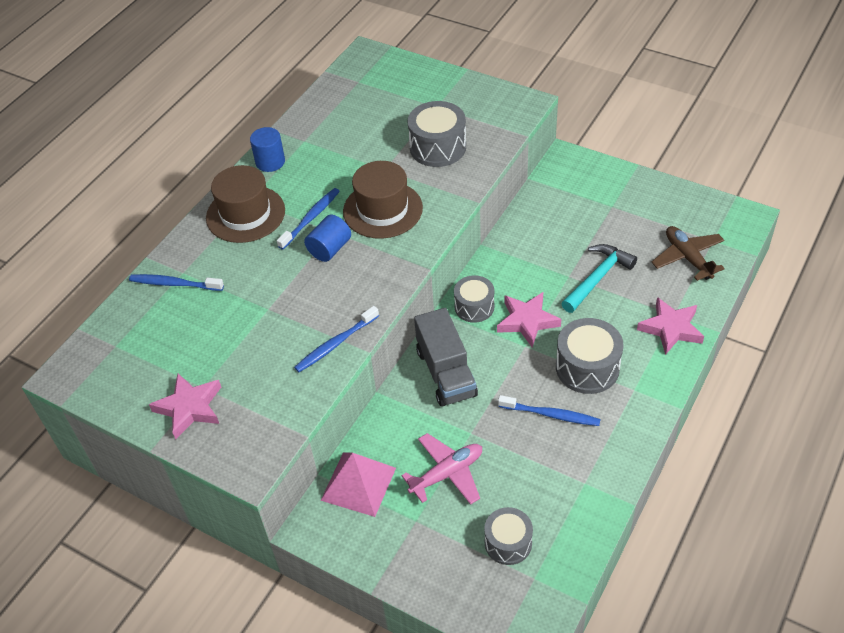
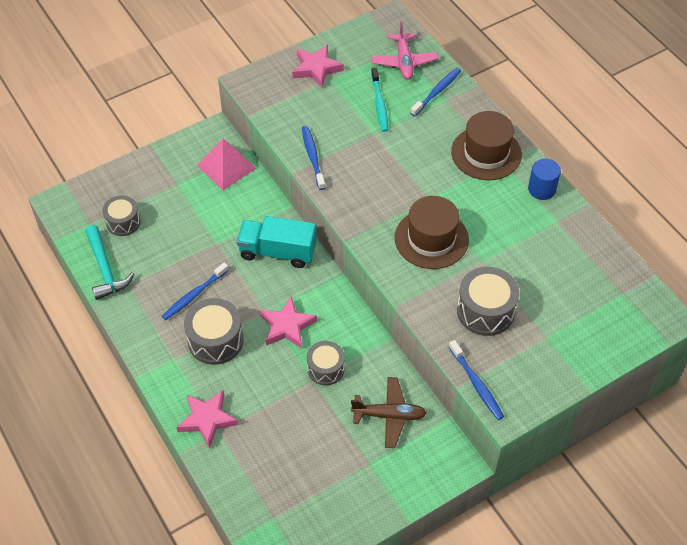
camera: 115 degrees right, 5 degrees up
blue toothbrush [277,188,340,250] -> blue toothbrush moved to [449,340,504,420]
blue cylinder [304,215,351,262] -> none
pink plane [402,433,482,505] -> pink plane moved to [371,22,439,80]
grey truck [414,308,478,407] -> turquoise truck [237,216,317,268]
grey drum [454,275,494,323] -> grey drum moved to [307,341,345,385]
turquoise hammer [561,244,637,313] -> turquoise hammer moved to [85,225,134,300]
brown plane [652,226,725,281] -> brown plane moved to [351,377,427,448]
none -> turquoise toothbrush [371,68,388,132]

